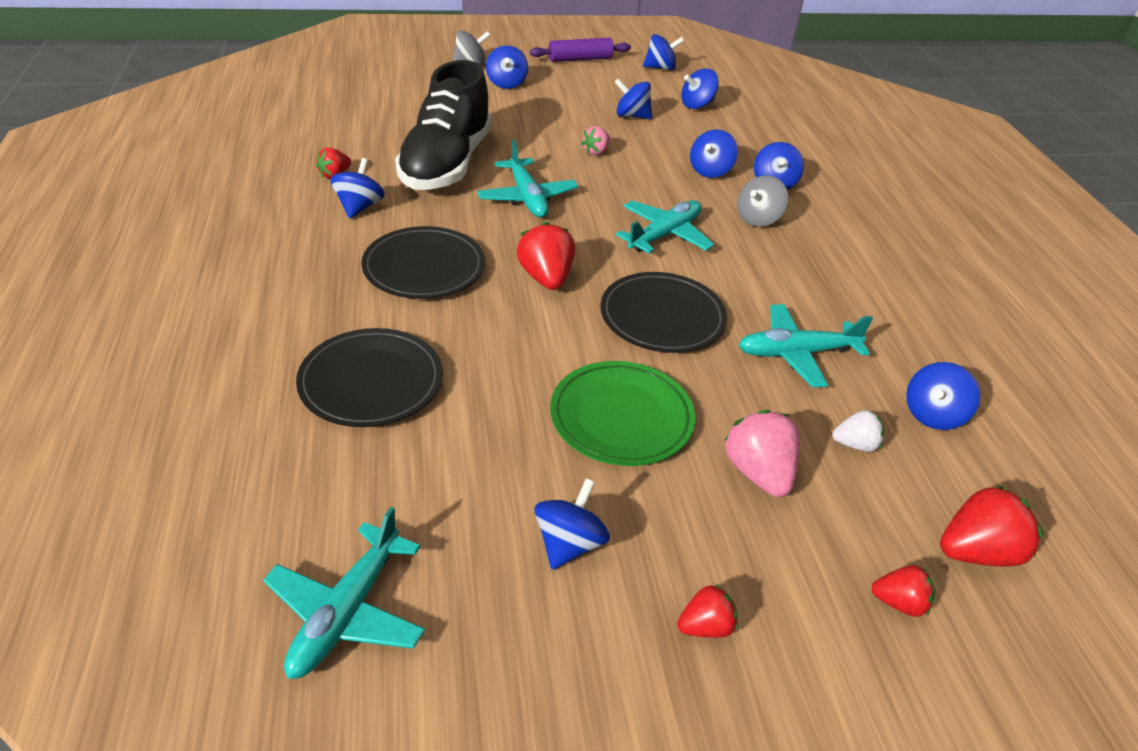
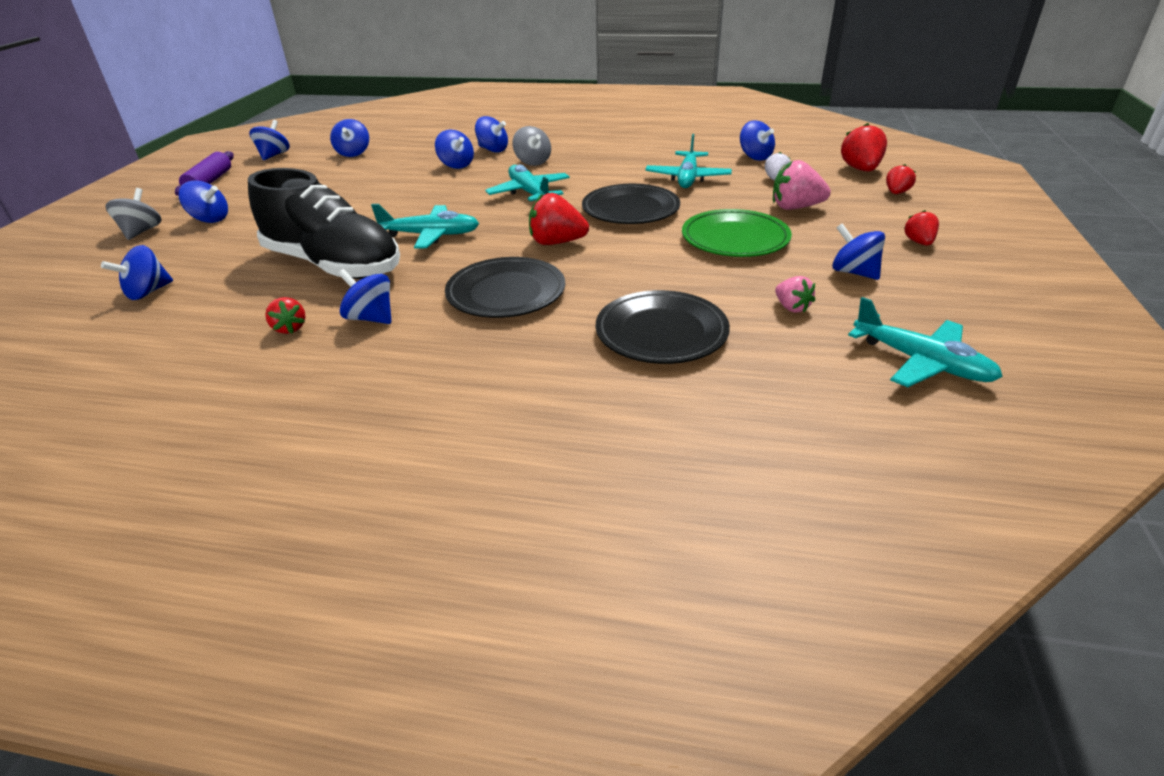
camera: 65 degrees left, 5 degrees down
pink strawberry [581,126,611,155] -> pink strawberry moved to [775,276,815,313]
blue spinning top [615,78,652,119] -> blue spinning top moved to [101,245,173,300]

